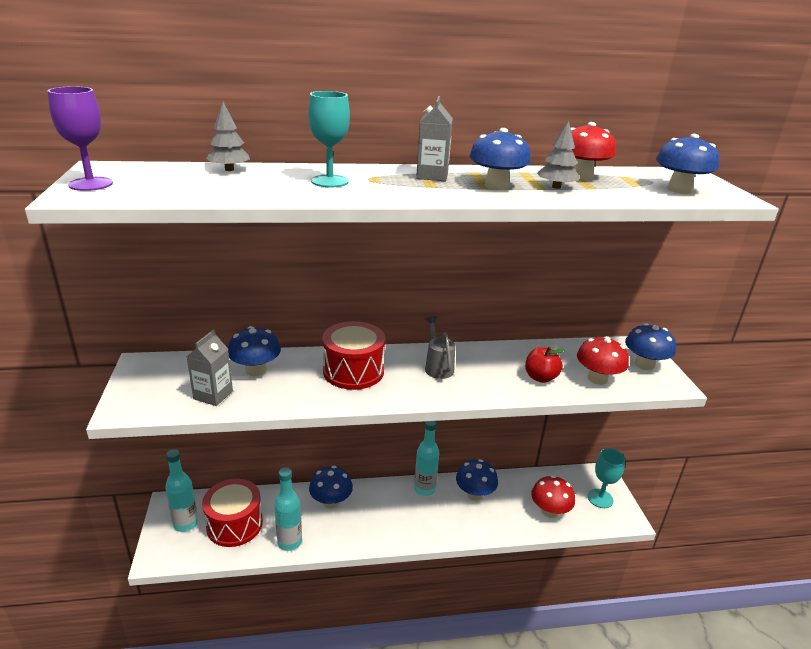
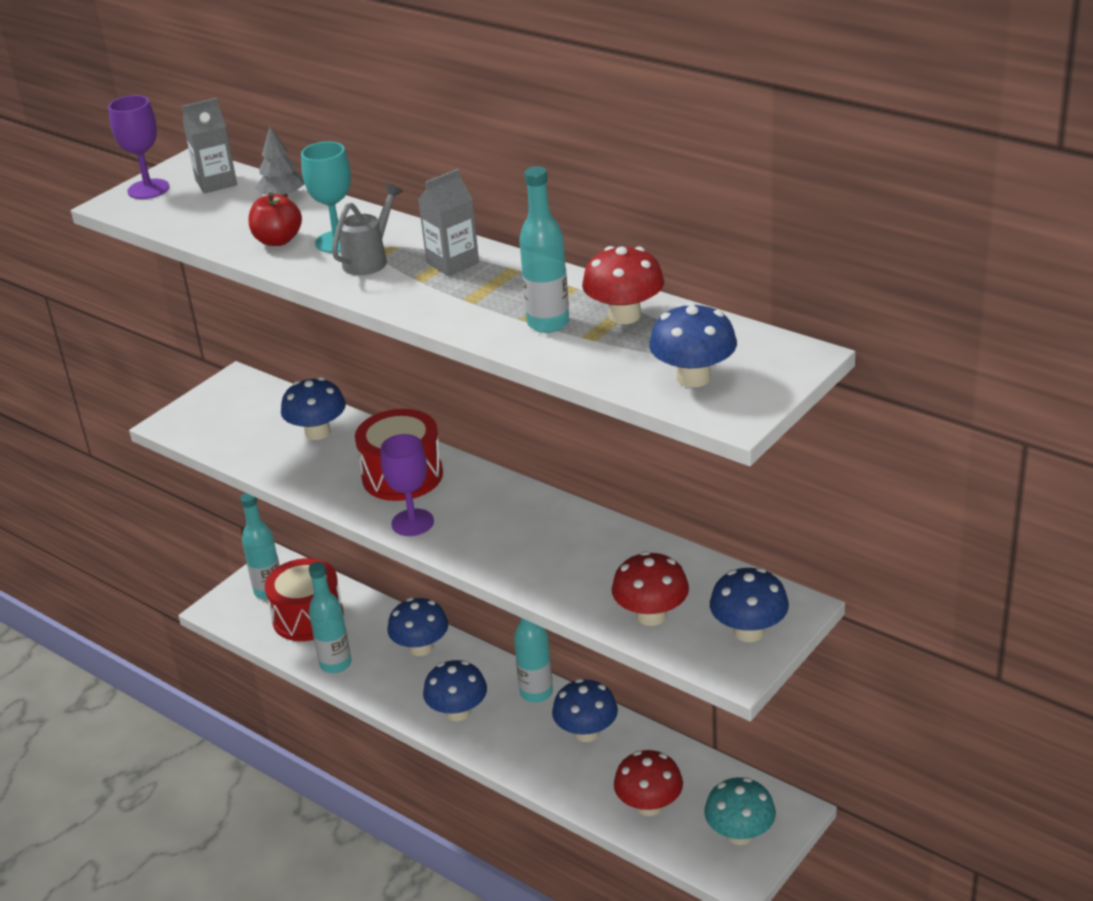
camera: 50 degrees right, 5 degrees up
grey carton [187,330,233,406] -> grey carton moved to [182,98,237,194]
grey watering can [425,316,455,379] -> grey watering can moved to [332,183,403,275]
blue mushroom [470,128,531,190] -> blue mushroom moved to [423,660,487,721]
red apple [525,346,565,383] -> red apple moved to [248,192,302,246]
grey tree [537,120,579,189] -> turquoise bottle [519,166,569,333]
turquoise goblet [587,448,626,508] -> turquoise mushroom [704,777,776,845]
none -> purple goblet [381,434,434,536]

